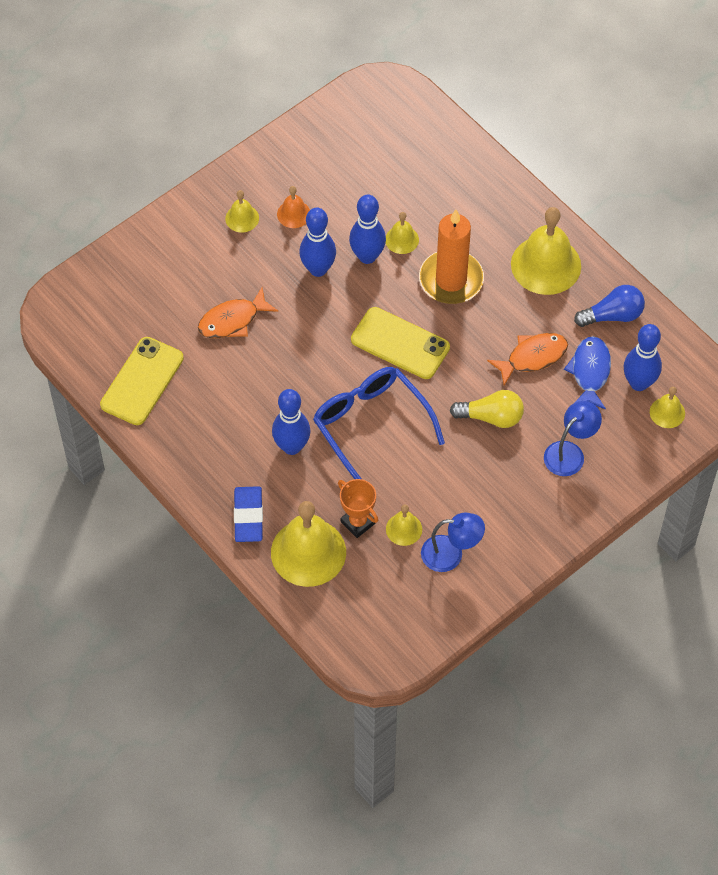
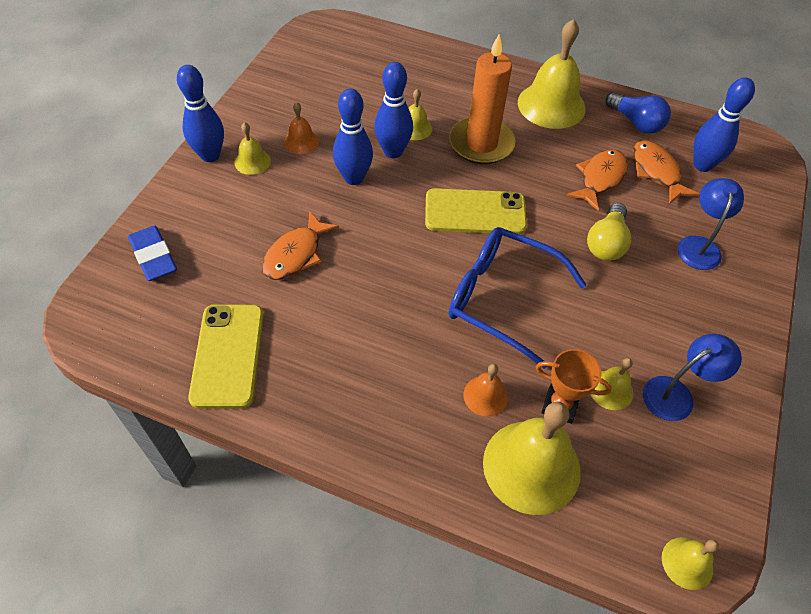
camera: 30 degrees left, 5 degrees down
blue eraser [234,486,263,542] -> blue eraser moved to [128,226,177,281]
blue bowling pin [272,389,311,455] -> blue bowling pin moved to [177,65,224,162]
yellow light bulb [450,390,524,428] -> yellow light bulb turned 135 degrees clockwise [587,203,631,261]
blue fish [564,336,611,410] -> orange fish [633,140,699,204]
blue light bulb [574,285,645,327] -> blue light bulb turned 90 degrees clockwise [605,92,671,134]
yellow bell [650,387,685,428] -> yellow bell moved to [662,537,719,590]
none -> orange bell [463,364,508,417]

